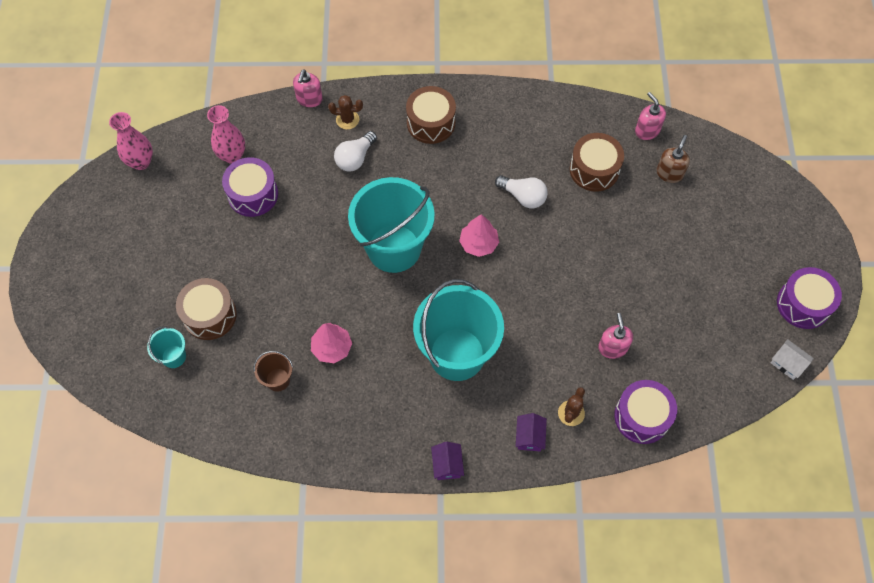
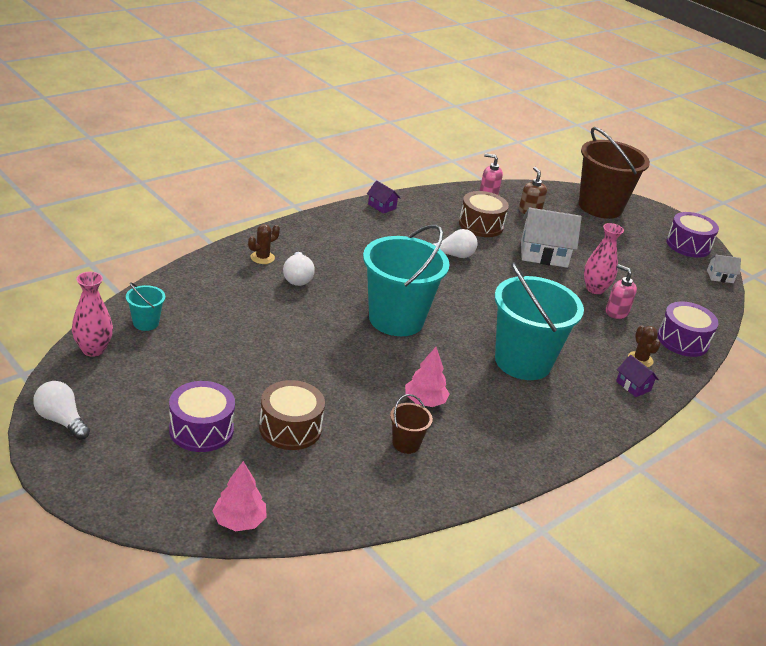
camera: 45 degrees left, 30 degrees down
turquoise bucket [147,327,186,368] -> turquoise bucket moved to [126,282,165,331]
pink vase [207,105,245,164] -> pink vase moved to [584,223,624,294]
purple drum [222,157,278,217] -> purple drum moved to [169,381,235,452]
pink soap dispenser [293,69,323,107] -> none
brown drum [406,86,456,144] -> none
purple house [431,442,464,480] -> purple house moved to [367,180,400,214]
pink tree [459,214,499,257] -> pink tree moved to [213,461,267,531]
none -> white light bulb [33,381,90,440]
none -> white house [521,207,582,268]
none -> brown bucket [579,127,650,219]

